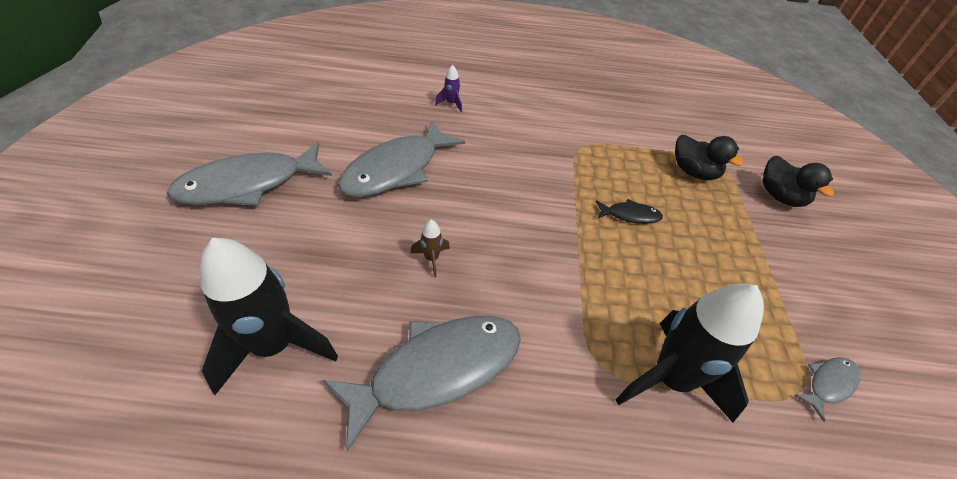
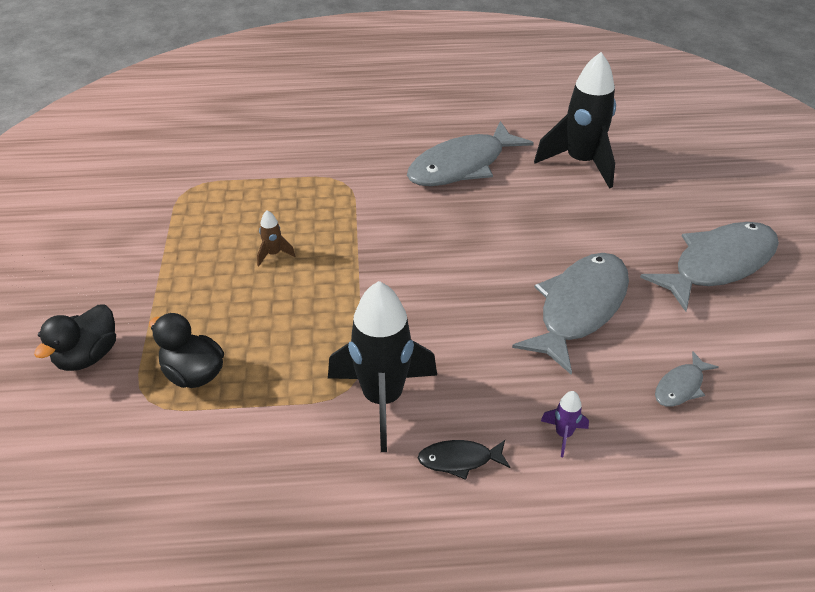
camera: 175 degrees right, 5 degrees down
brown rocket [410,220,450,277] -> brown rocket moved to [257,210,295,266]
black fish [596,199,663,224] -> black fish moved to [418,440,510,480]
black rocket [616,284,764,423] -> black rocket moved to [328,281,437,452]
black duck [762,156,834,207] -> black duck turned 120 degrees counterclockwise [34,305,116,371]
grey fish [794,357,860,422] -> grey fish moved to [655,351,719,407]

